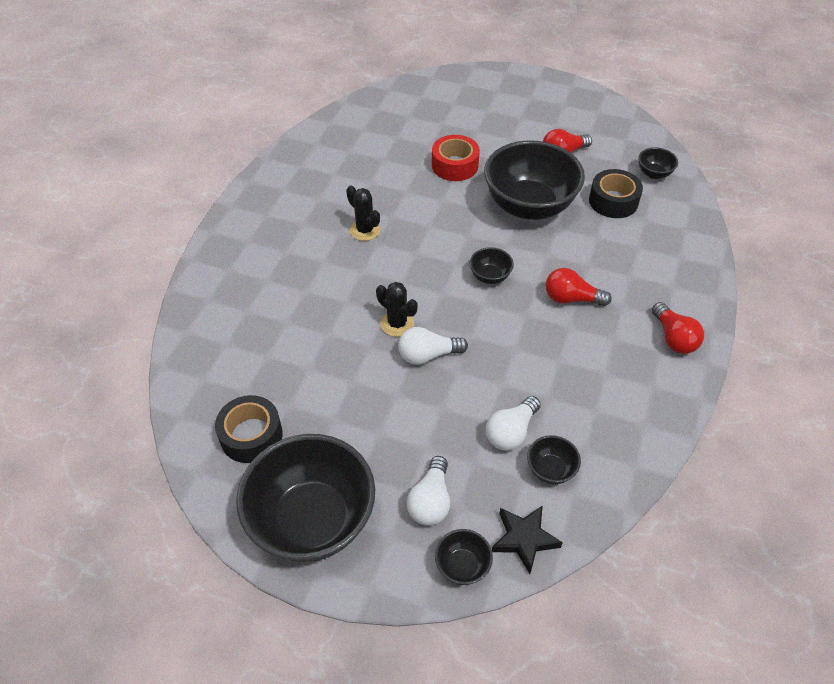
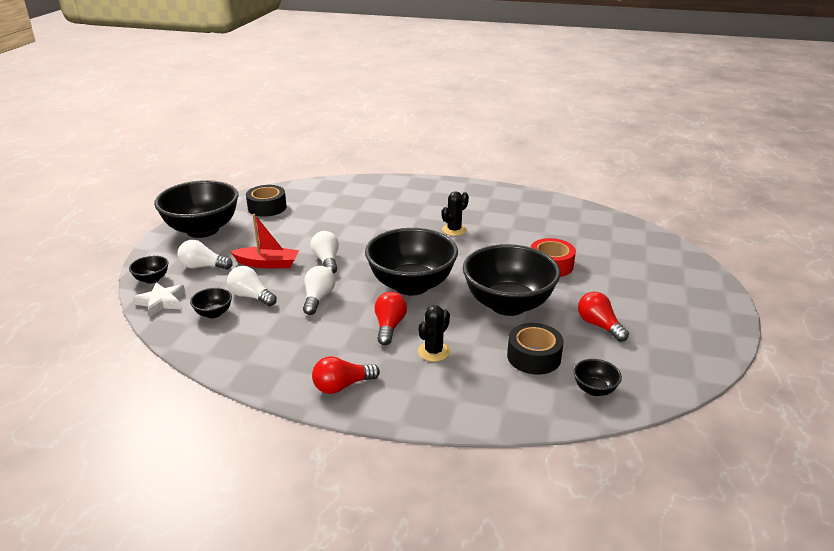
camera: 85 degrees right, 20 degrees down
black cactus [376,282,418,337] -> black cactus moved to [418,305,450,362]
black bowl [469,247,514,284] -> black bowl [365,228,458,296], size x2.39
black star [492,505,563,574] -> white star [133,282,185,317]
none -> red boat [230,214,299,268]
none -> white light bulb [303,266,335,315]

